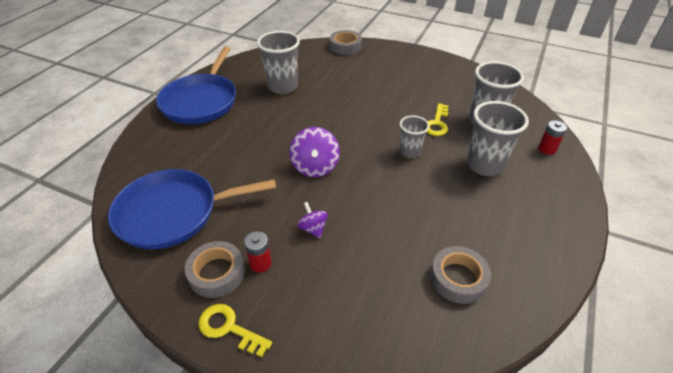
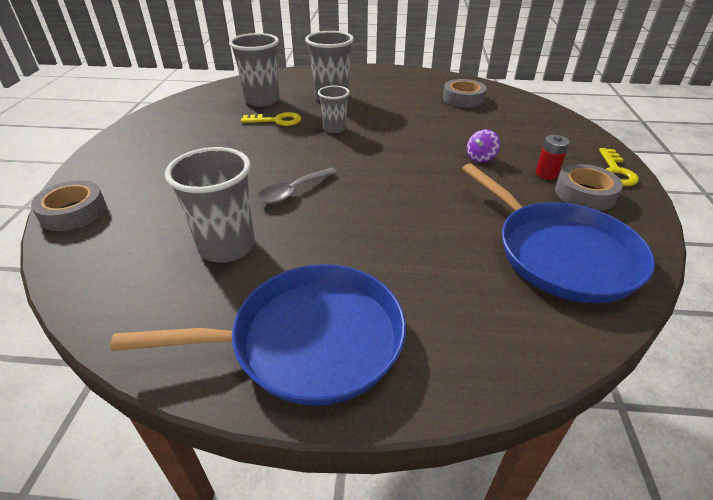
camera: 110 degrees left, 5 degrees down
purple spinning top [289,127,340,177] -> none
red battery [538,120,567,155] -> none
none -> grey spoon [257,168,338,204]

